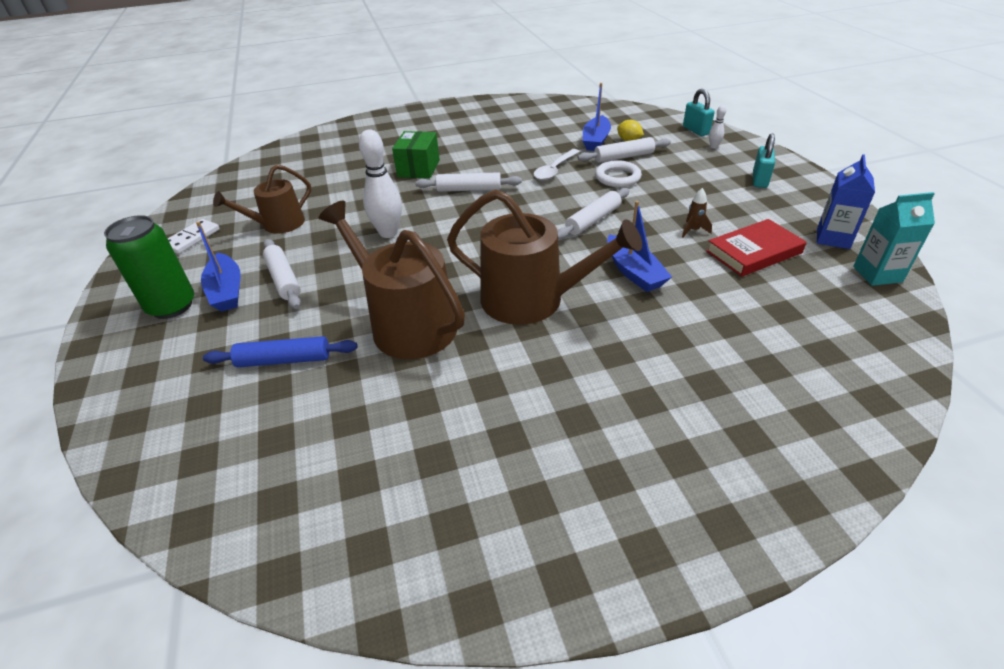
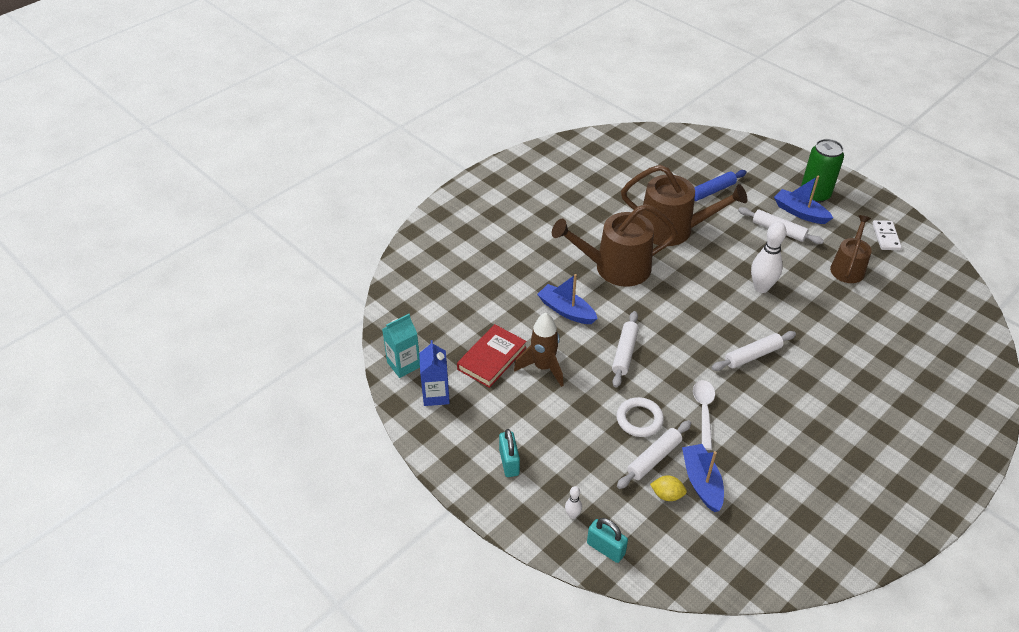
camera: 150 degrees right, 5 degrees up
green box [392,131,440,179] -> none
brown rocket [682,188,712,238] -> brown rocket [514,313,563,387], size x2.01

